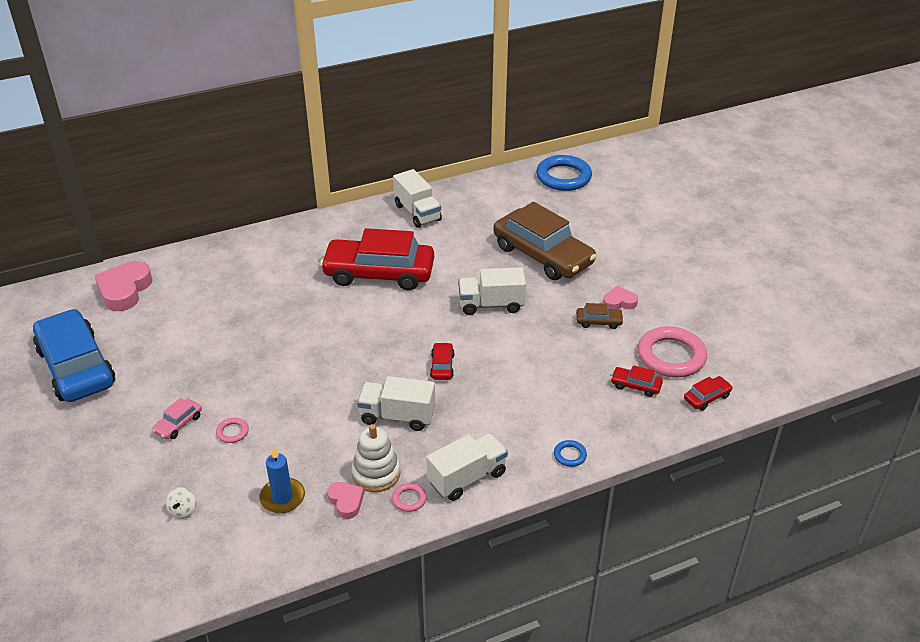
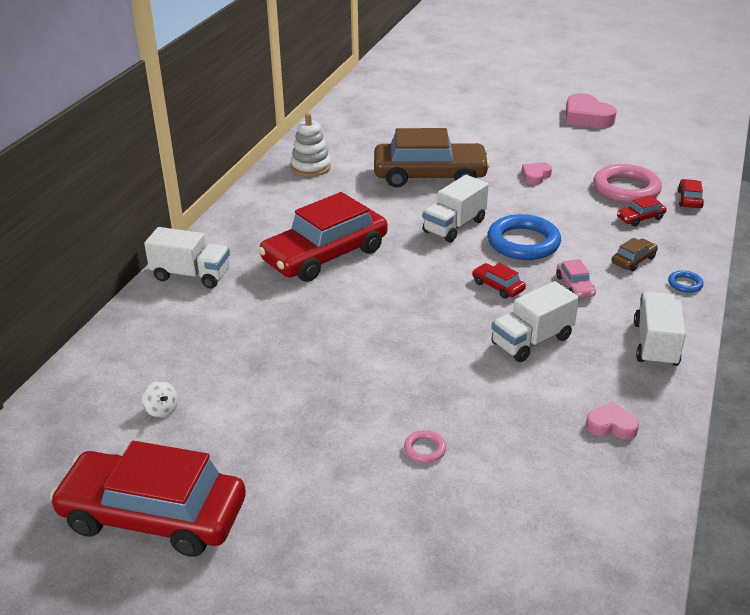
camera: 45 degrees left, 5 degrees down
blue car [33,309,115,402] -> red car [50,441,246,557]
pink heart [94,261,153,311] -> pink heart moved to [566,93,617,128]
pink car [152,398,202,440] -> pink car moved to [557,259,596,298]
white spinning top [166,488,196,519] -> white spinning top moved to [142,381,178,418]
blue candle [259,447,305,513] -> none
white stacking toy [352,424,401,492] -> white stacking toy moved to [291,113,331,177]
pink ring [392,483,427,512] -> none
white truck [393,169,442,228] -> white truck moved to [144,227,230,288]
blue ring [536,155,592,191] -> blue ring moved to [487,214,561,260]
brown car [576,303,624,329] -> brown car moved to [611,238,658,271]

